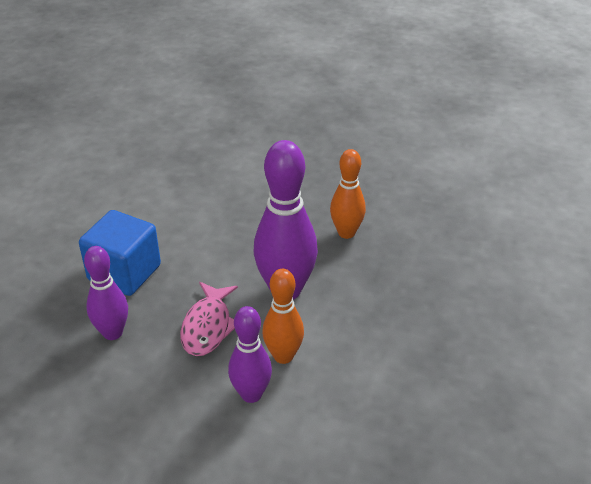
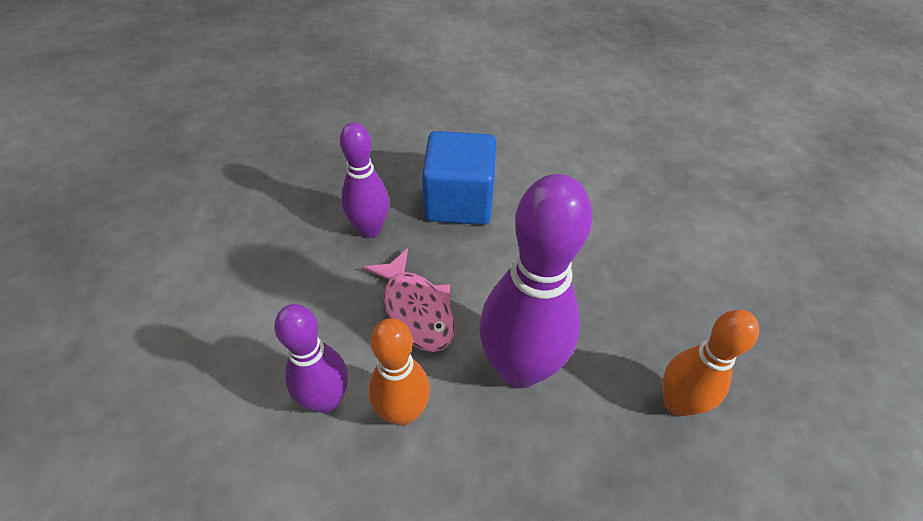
camera: 65 degrees right, 10 degrees up
pink fish [180,282,238,356] -> pink fish turned 105 degrees counterclockwise [363,248,455,352]

